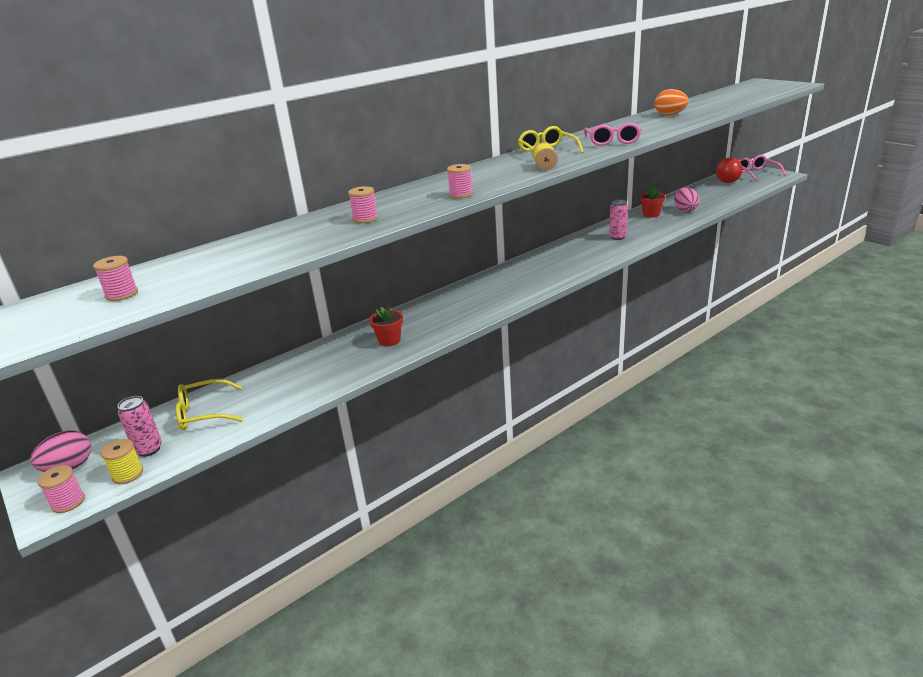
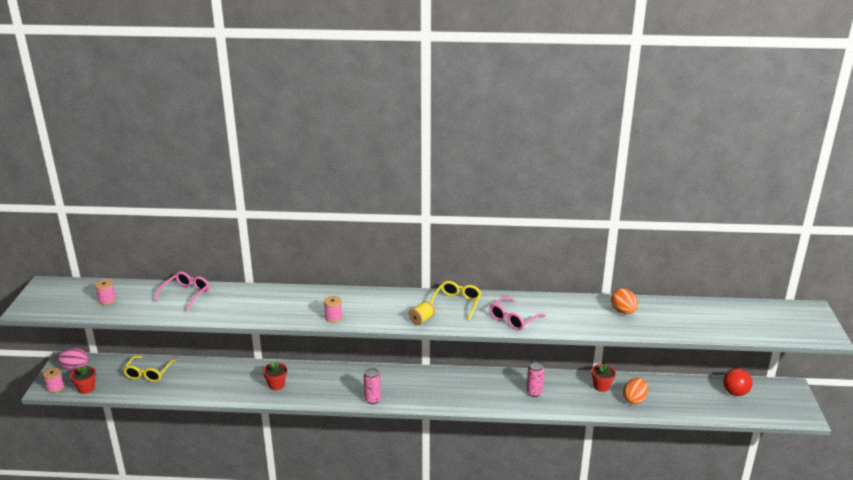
camera: 40 degrees right, 0 degrees up
yellow spool [101,439,143,484] -> red flower pot [70,364,96,394]
pink can [118,396,162,457] -> pink can moved to [364,368,381,404]
yellow glasses [176,379,243,430] -> yellow glasses turned 105 degrees counterclockwise [123,356,176,382]
pink spool [348,186,378,223] -> none
pink egg [674,187,699,212] -> orange egg [623,378,648,404]
pink glasses [739,155,786,181] -> pink glasses moved to [154,271,210,311]

